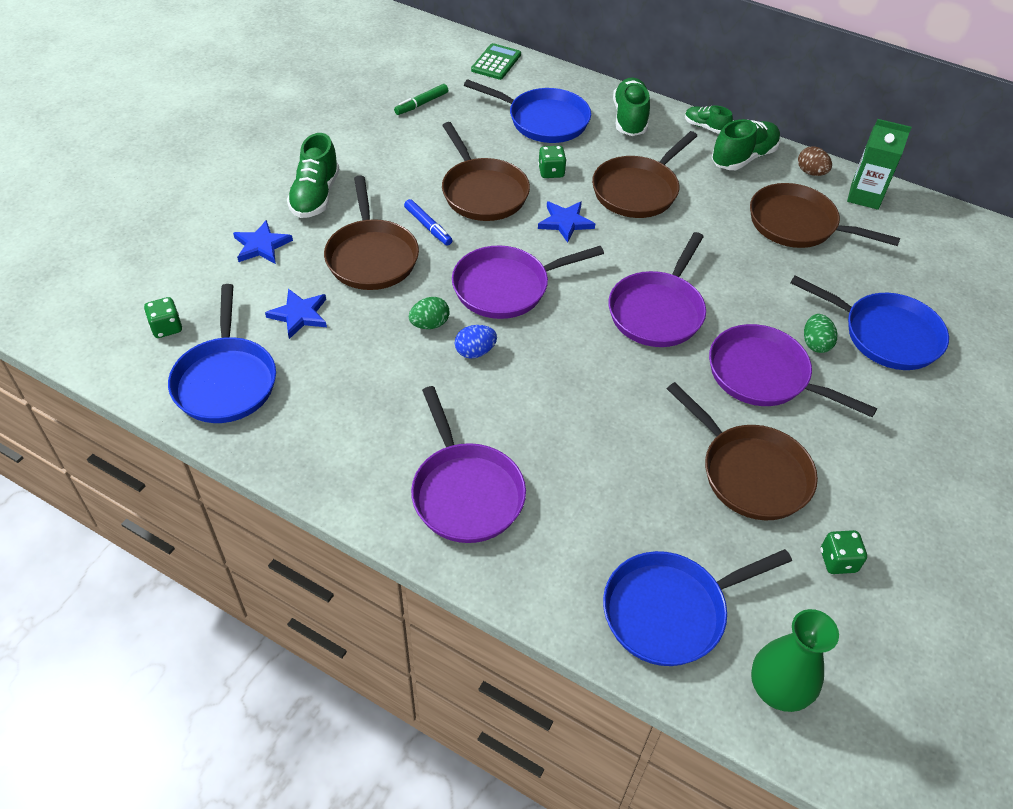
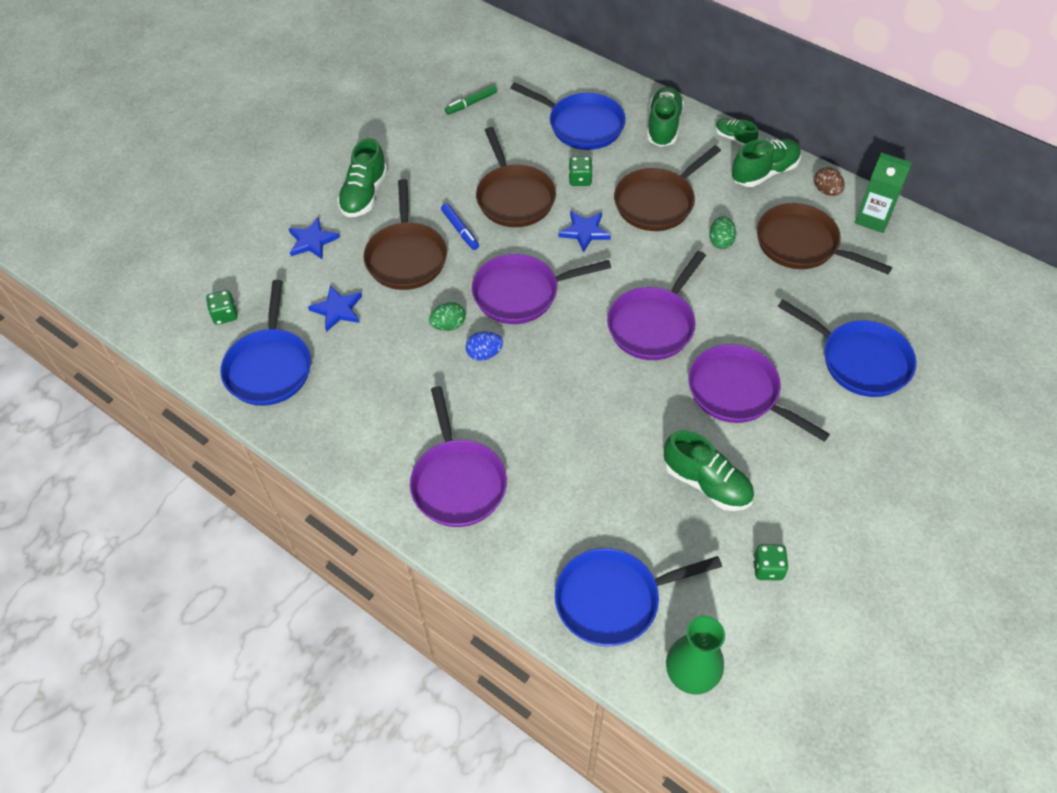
camera: 10 degrees right, 5 degrees up
green calculator [471,43,521,80] -> none
brown pan [667,382,818,520] -> green shoe [664,430,754,511]
green egg [804,314,838,353] -> green egg moved to [709,216,736,249]

